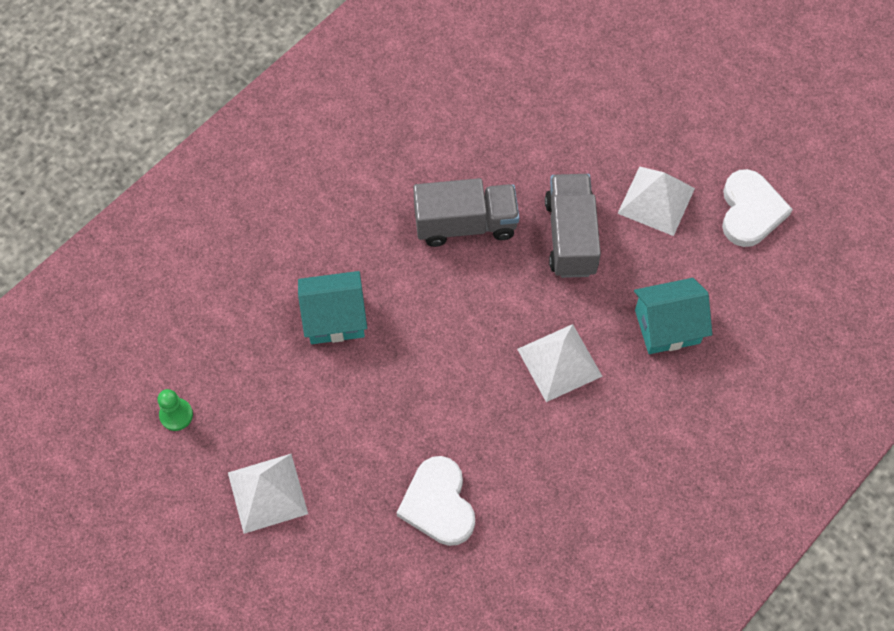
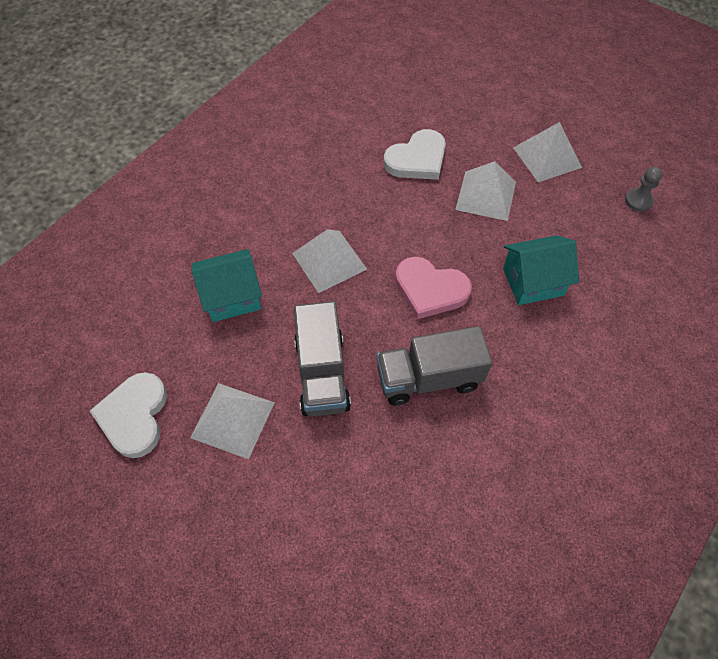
camera: 175 degrees right, 5 degrees down
green pawn [157,389,193,431] -> grey pawn [625,167,662,212]
white heart [397,456,475,546] -> white heart turned 75 degrees clockwise [384,129,446,180]
none -> pink heart [395,257,472,319]
none -> white pyramid [455,161,516,221]

